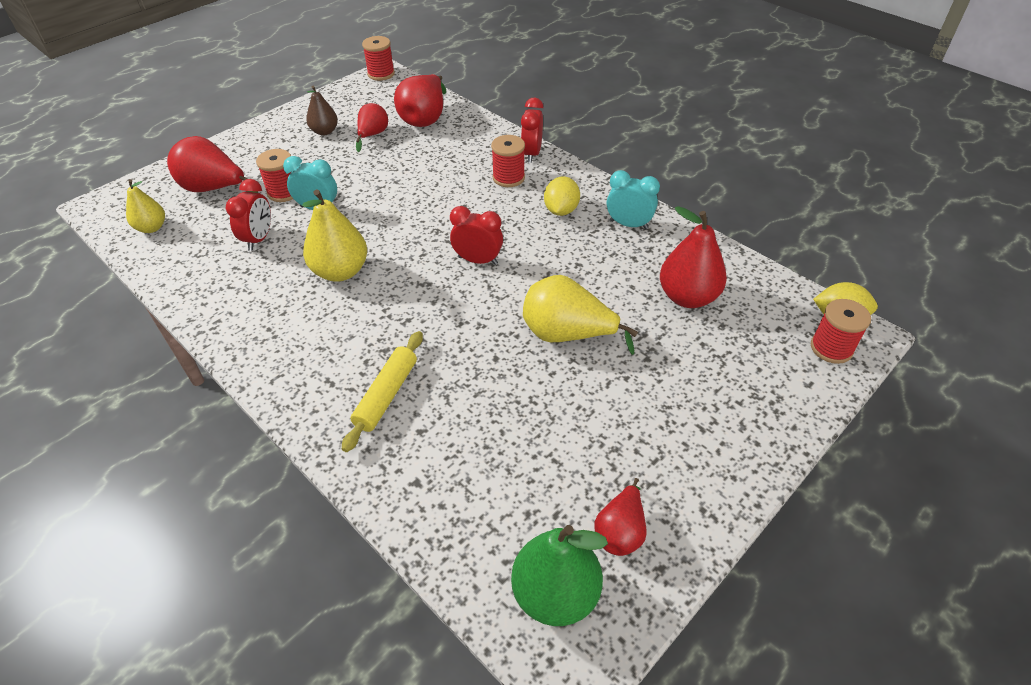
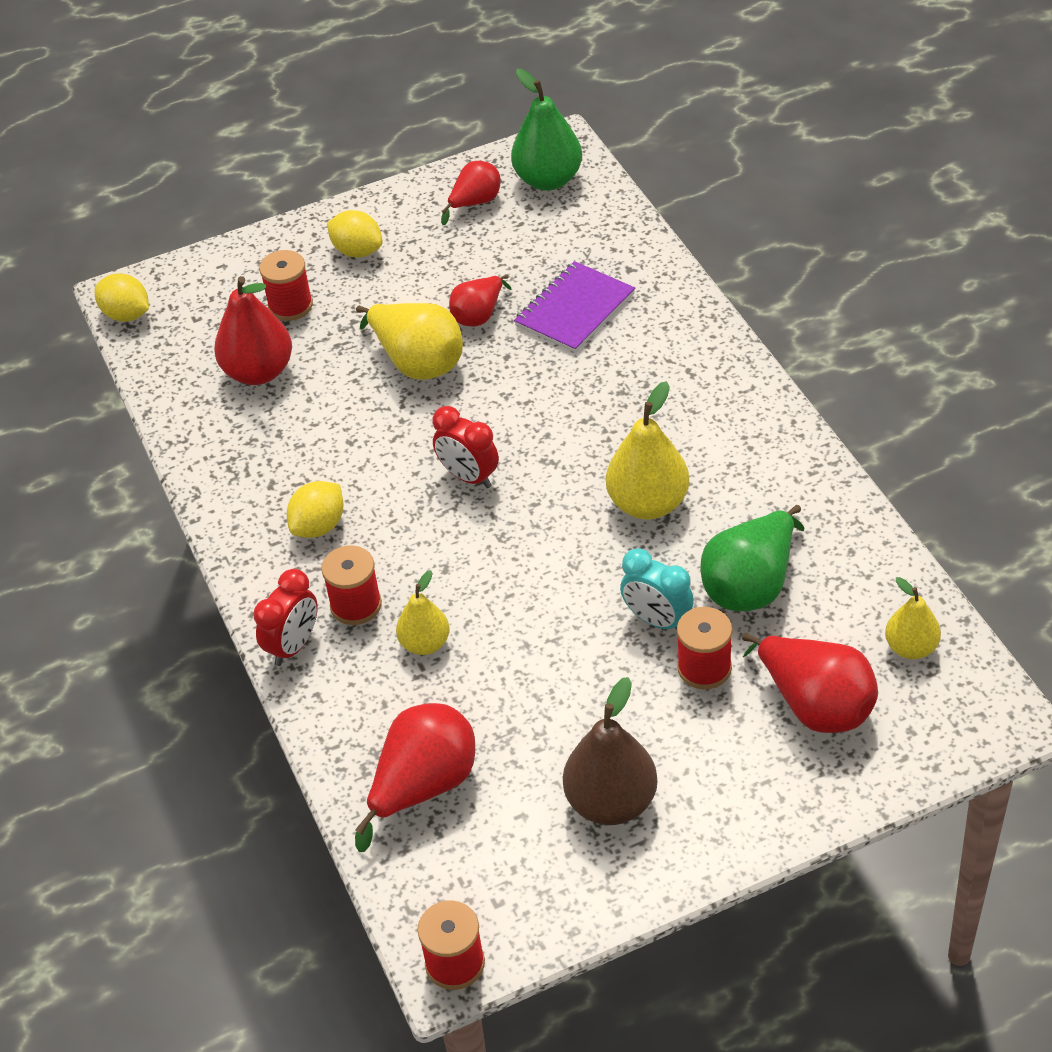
camera: 155 degrees left, 0 degrees up
red clock [226,179,271,251] -> green pear [701,505,804,611]
brown pear [306,86,338,135] -> brown pear [563,677,657,825], size x1.64
yellow rolling pin [342,331,423,452] -> none
red pear [356,103,388,152] -> red pear moved to [449,274,512,326]
turquoise clock [607,170,660,229] -> none
red spool [811,299,871,364] -> red spool moved to [259,250,313,321]
none -> yellow lemon [327,210,383,257]
none -> yellow pear [396,570,450,655]
none -> purple notebook [514,261,635,353]

